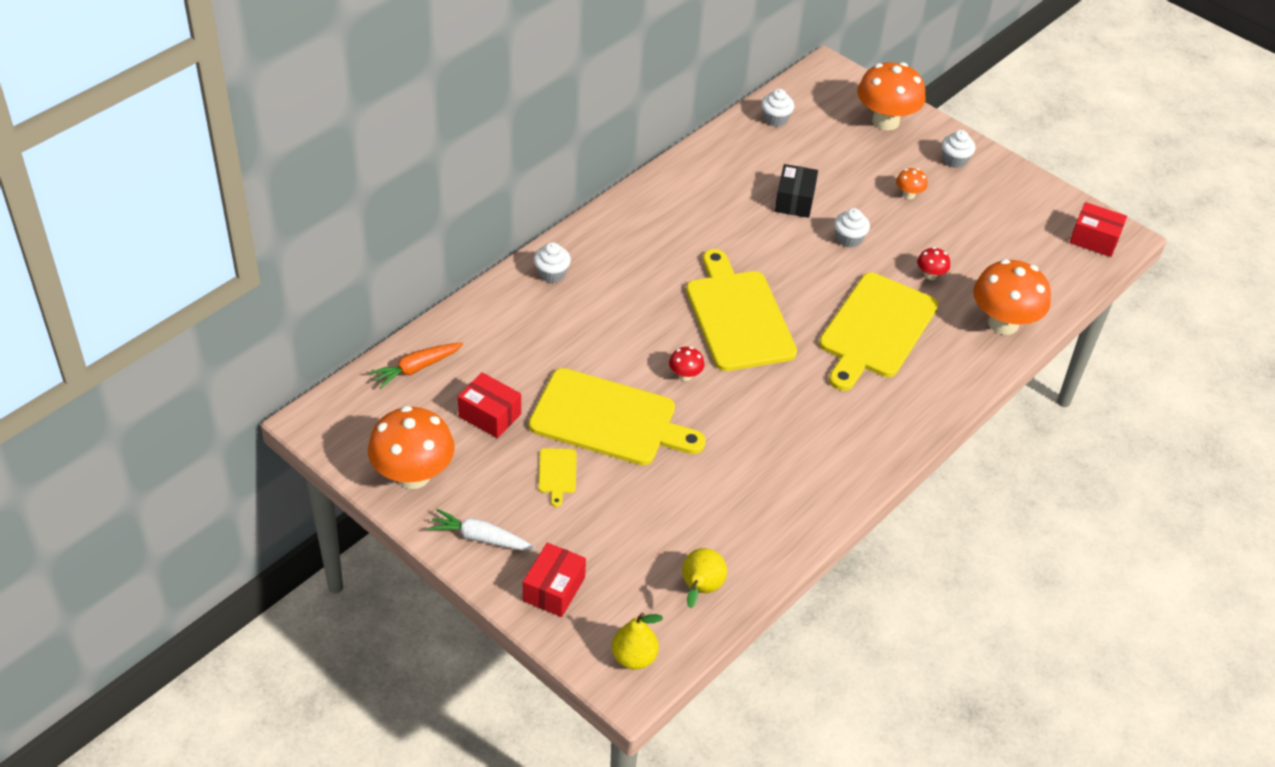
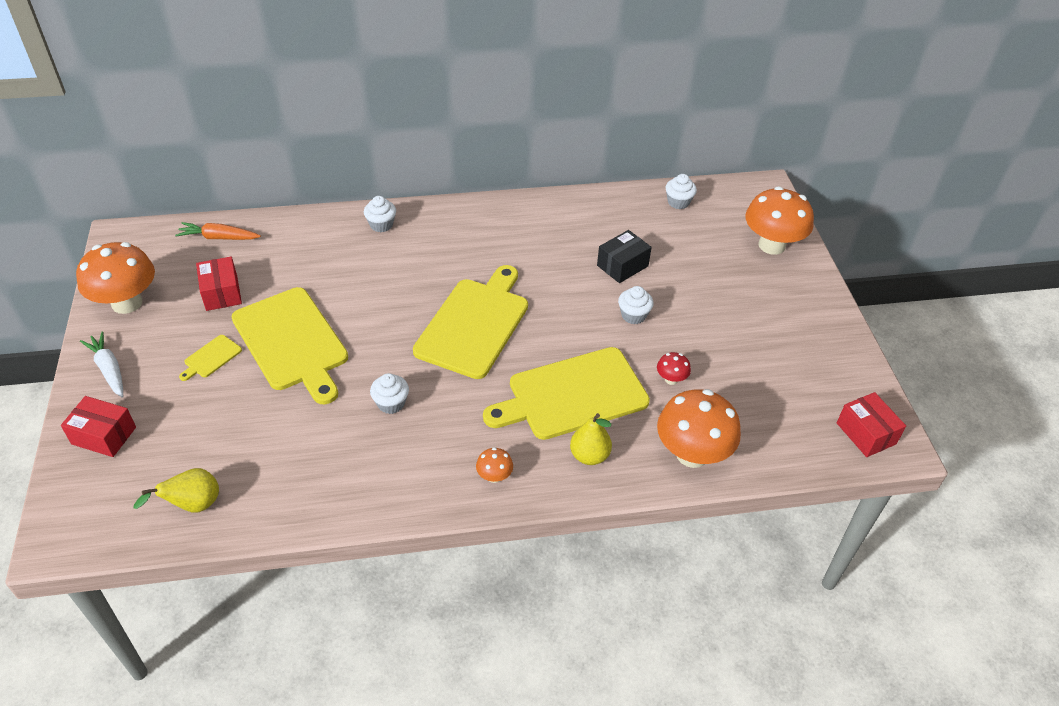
camera: 40 degrees right, 0 degrees up
red box [523,543,586,617] -> red box turned 45 degrees clockwise [61,396,136,457]
yellow pear [612,613,663,670] -> yellow pear moved to [570,413,612,465]
red mushroom [669,347,704,381] -> none
orange mushroom [896,168,928,199] -> orange mushroom moved to [476,447,513,483]
white cupcake [942,130,976,168] -> white cupcake moved to [370,373,409,414]

